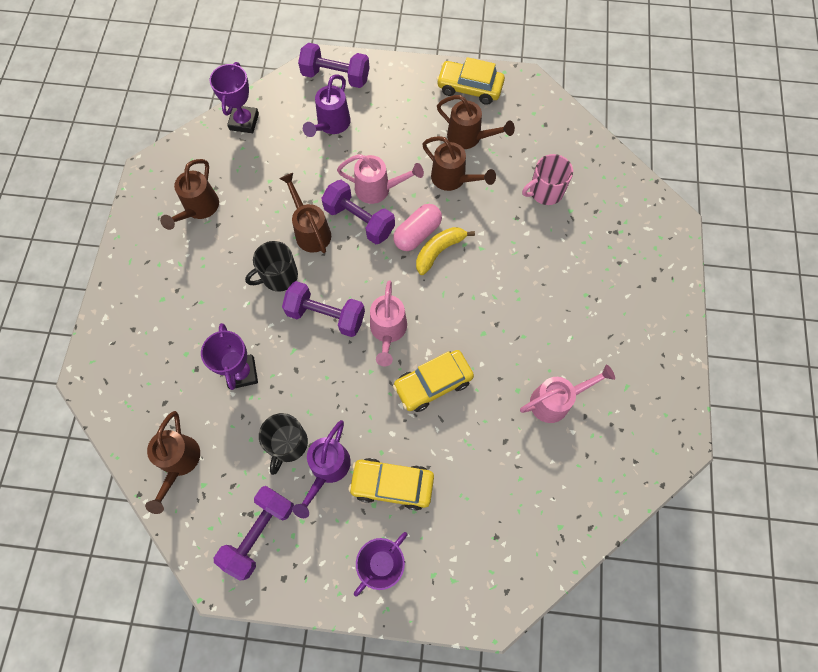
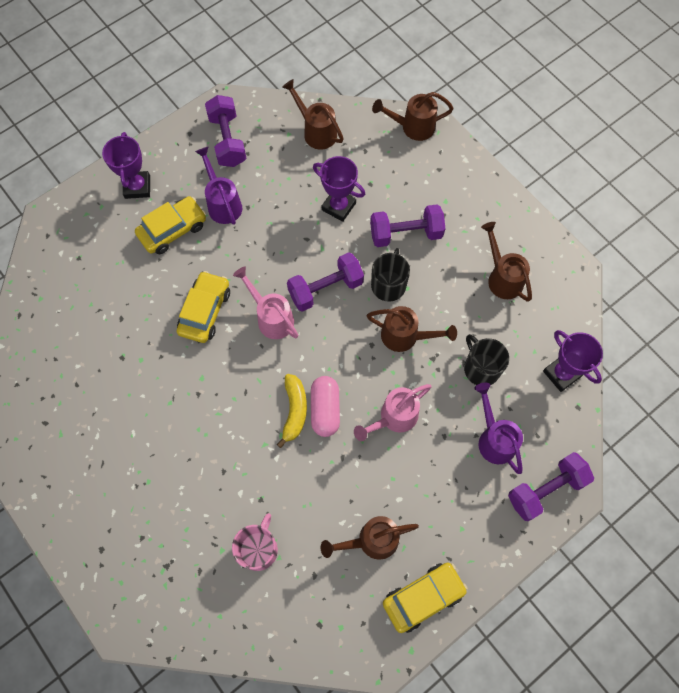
camera: 135 degrees right, 0 degrees up
black mug [259,413,308,475] -> black mug moved to [464,334,509,385]
purple dumbbell [321,180,395,244] -> purple dumbbell moved to [370,204,445,247]
brown watering can [422,136,496,191] -> brown watering can moved to [372,92,454,141]
pink watering can [520,364,615,423] -> none

